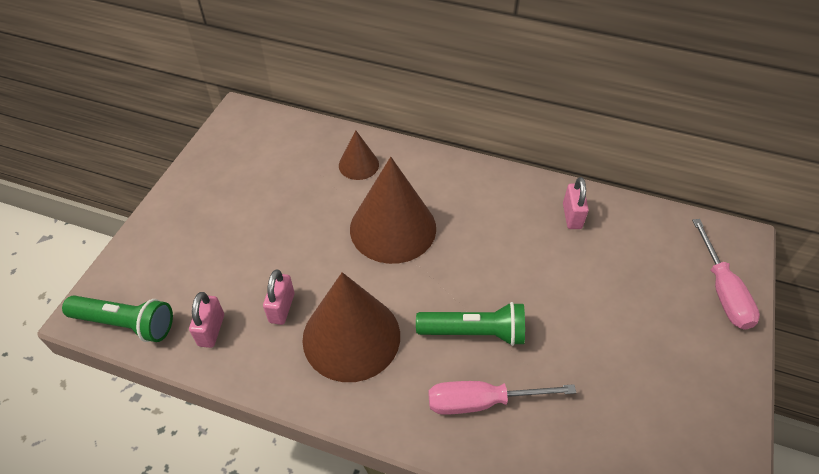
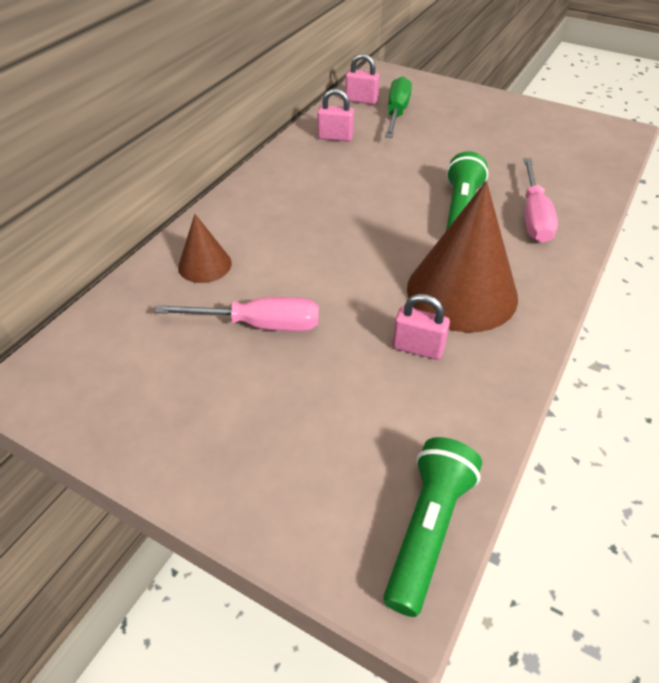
camera: 80 degrees left, 5 degrees down
pink padlock [189,292,224,348] -> pink padlock moved to [345,53,380,105]
brown cone [350,157,436,264] -> none
pink screwdriver [692,219,760,330] -> pink screwdriver moved to [155,297,319,332]
none -> green screwdriver [385,76,412,138]

